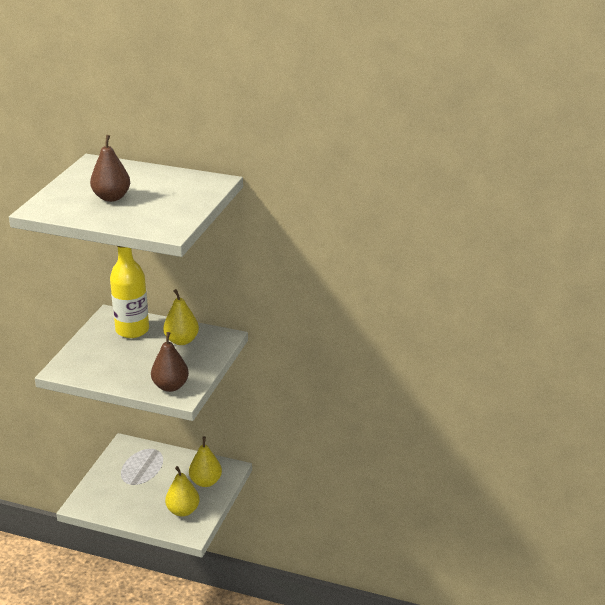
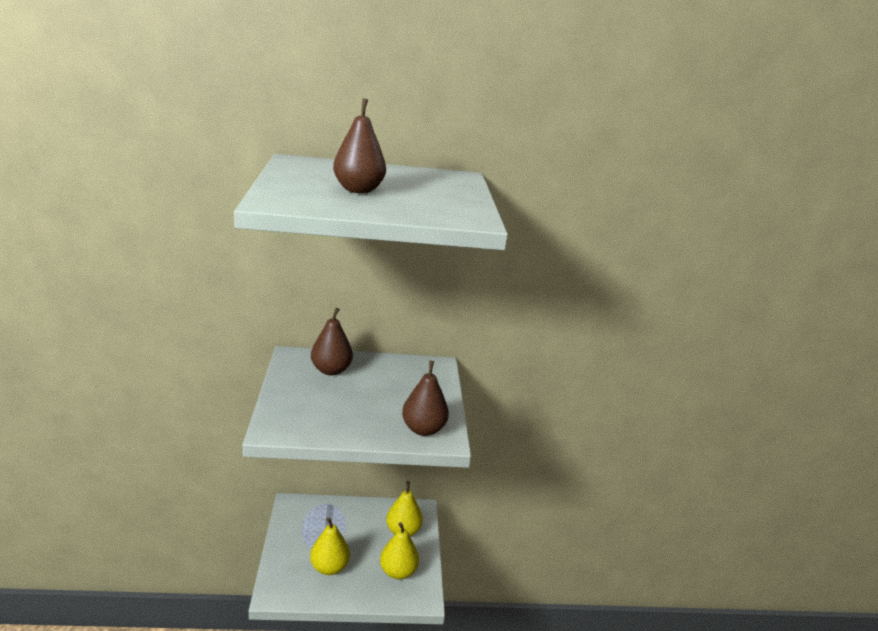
camera: 25 degrees left, 5 degrees down
yellow bottle [110,246,149,338] -> brown pear [311,308,353,375]
yellow pear [163,289,199,345] -> yellow pear moved to [310,517,350,575]

